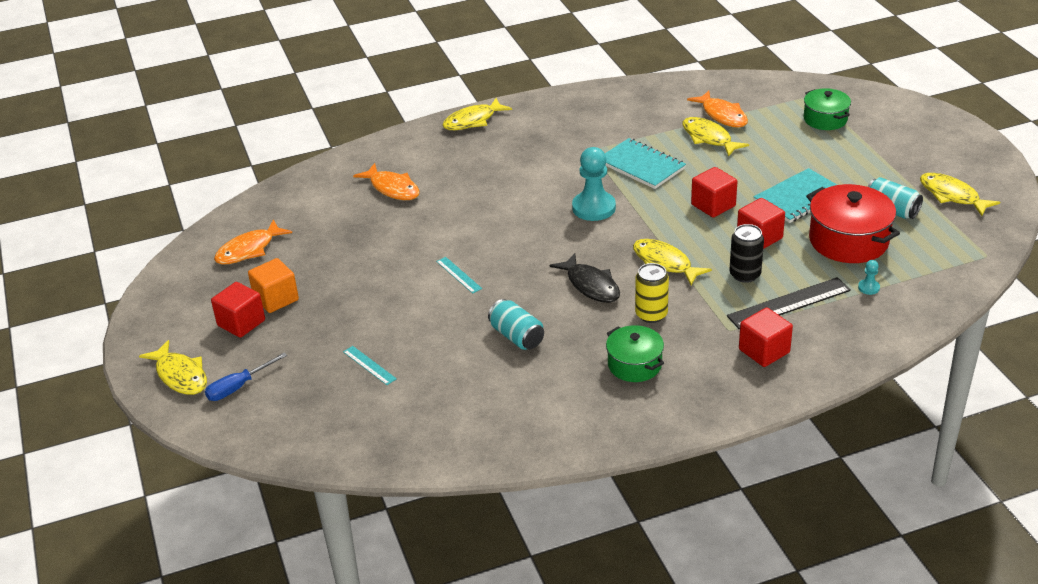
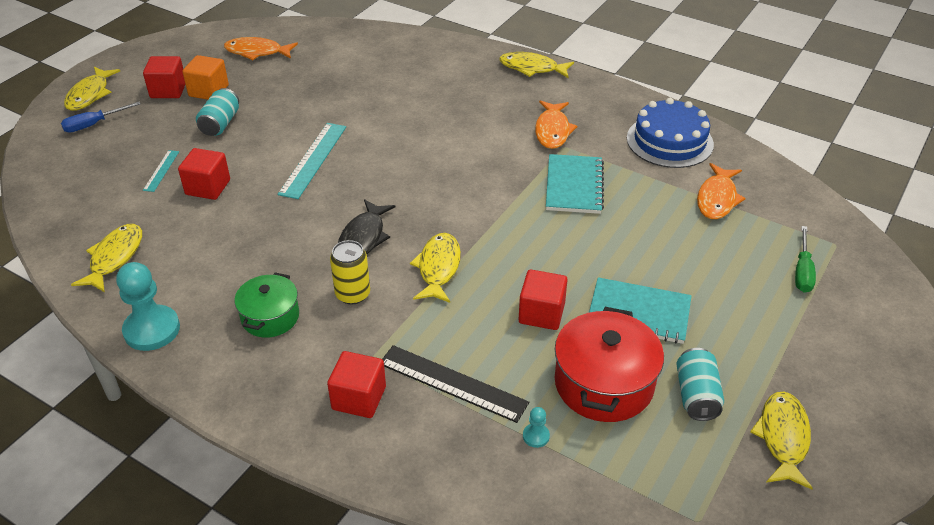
camera: 50 degrees right, 5 degrees up
blue screwdriver [205,353,287,401] -> blue screwdriver turned 45 degrees counterclockwise [61,102,141,133]
orange fish [353,163,420,200] -> orange fish moved to [535,100,577,149]
turquoise ruler [436,257,482,294] -> turquoise ruler [278,123,346,199], size x1.89
turquoise can [488,299,544,350] -> turquoise can moved to [196,88,239,136]
turquoise pawn [572,147,616,221] -> turquoise pawn moved to [116,262,180,351]
yellow fish [682,117,749,157] -> yellow fish moved to [71,224,142,292]
red cube [691,167,737,217] -> red cube moved to [178,148,230,200]
black can [729,224,764,283] -> none
green pot [804,88,851,130] -> green screwdriver [795,226,816,293]
none -> blue cake [627,98,714,168]

